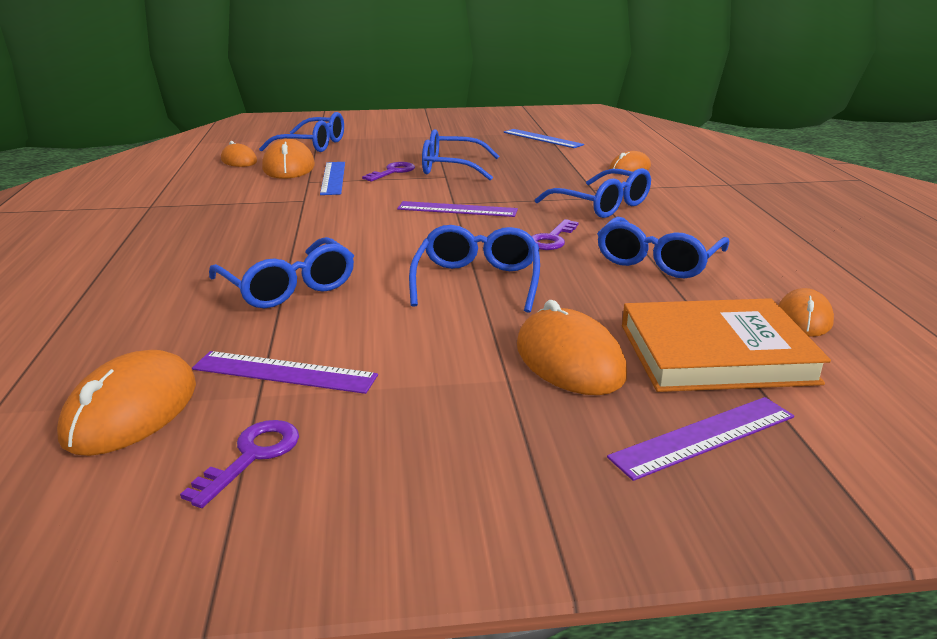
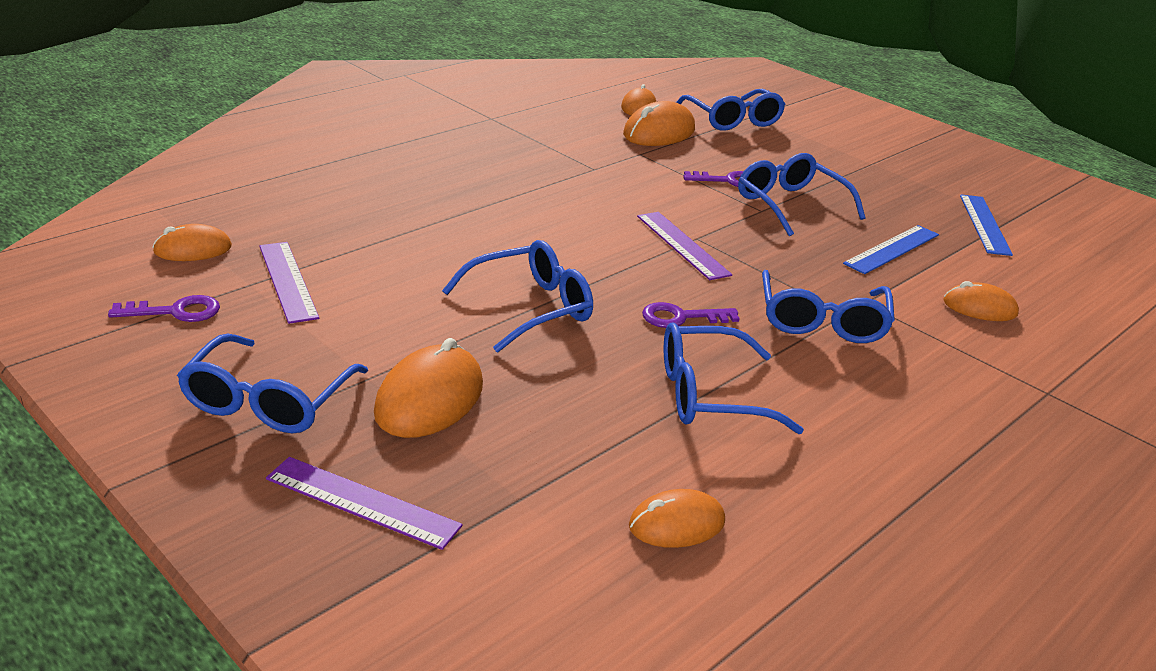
camera: 50 degrees right, 5 degrees up
orange mouse [57,350,196,456] -> orange mouse [152,224,232,261], size x0.63
blue glasses [209,237,354,308] -> blue glasses moved to [177,334,368,434]
blue ruler [320,162,345,195] -> blue ruler moved to [843,225,939,274]
orange book [622,298,831,392] -> none

